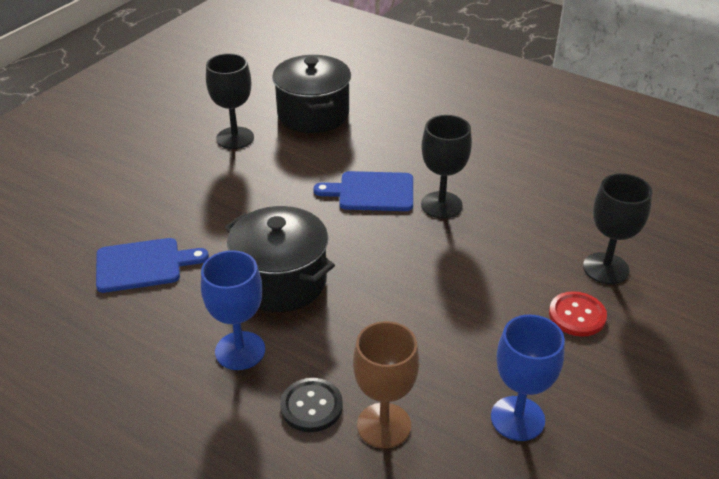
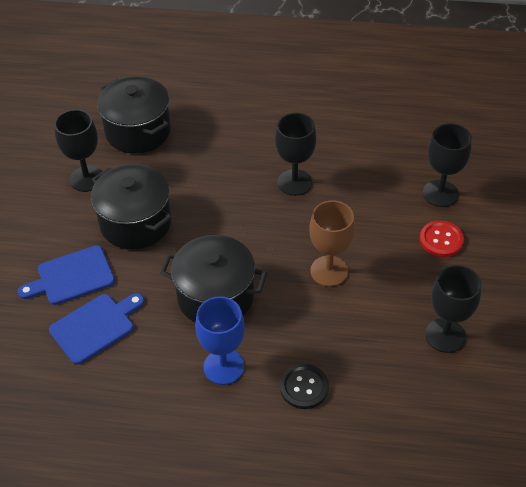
camera: 25 degrees left, 10 degrees up
blue cutting board [313,171,413,211] -> blue cutting board moved to [18,245,115,305]
brown goblet [353,321,419,448] -> brown goblet moved to [309,201,355,287]
blue goblet [491,315,565,441] -> black goblet [425,265,482,353]
none -> black pot [91,164,172,250]

